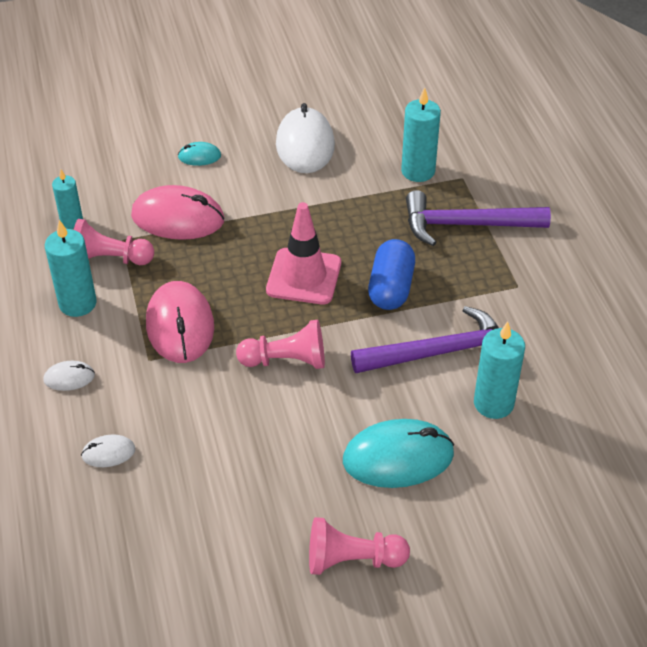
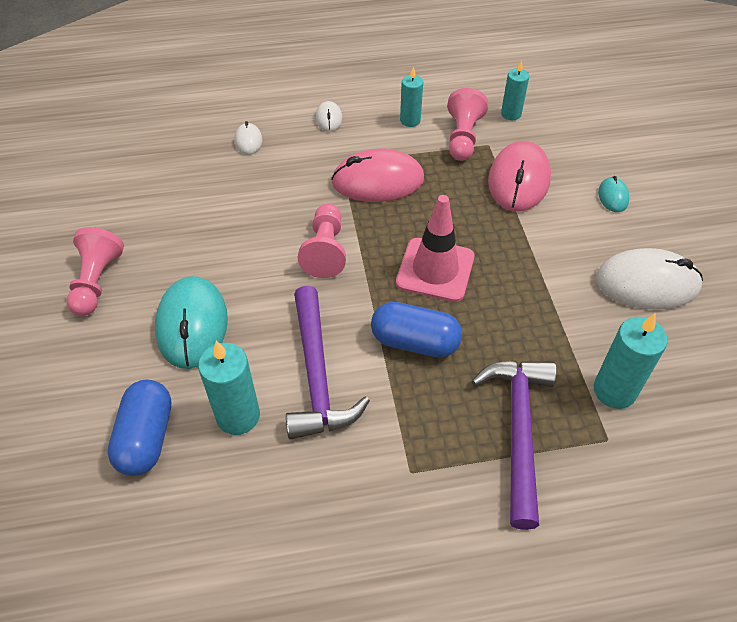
camera: 95 degrees right, 5 degrees up
turquoise candle [45,220,97,317] -> turquoise candle [400,67,423,127], size x0.64
none -> blue capsule [107,380,171,476]

